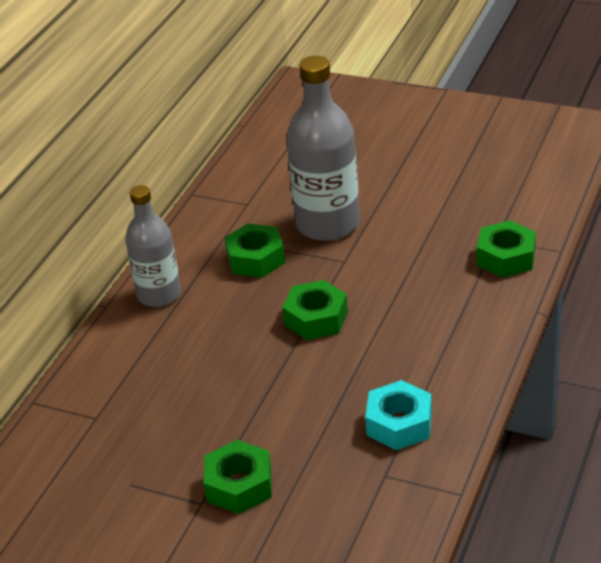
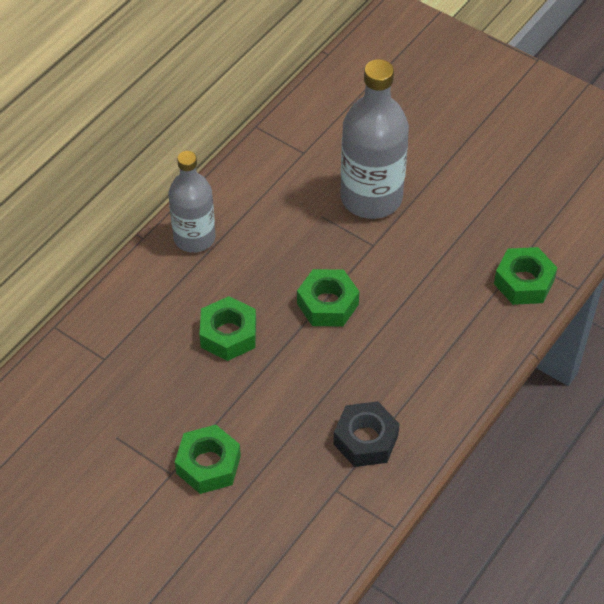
camera: 10 degrees right, 15 degrees up
green nut [225,223,285,278] -> green nut moved to [199,296,256,361]
turquoise nut [365,380,432,450] -> black nut [333,401,400,467]

